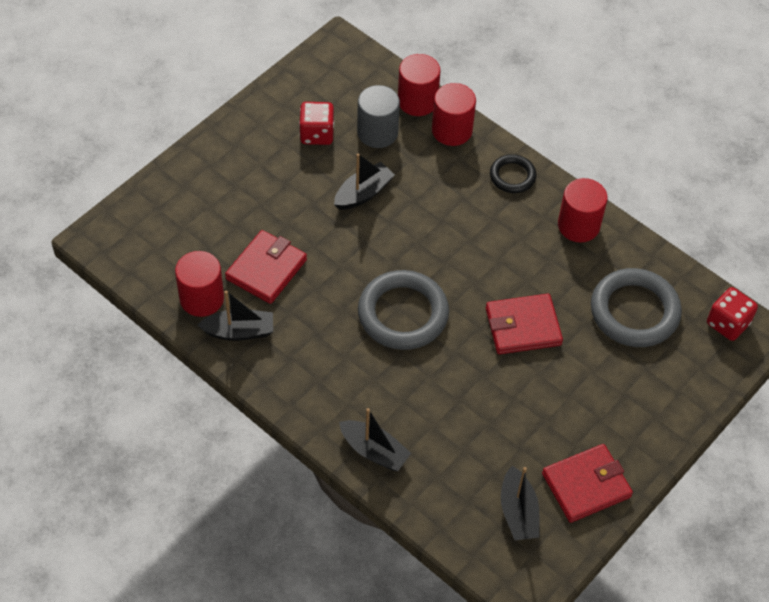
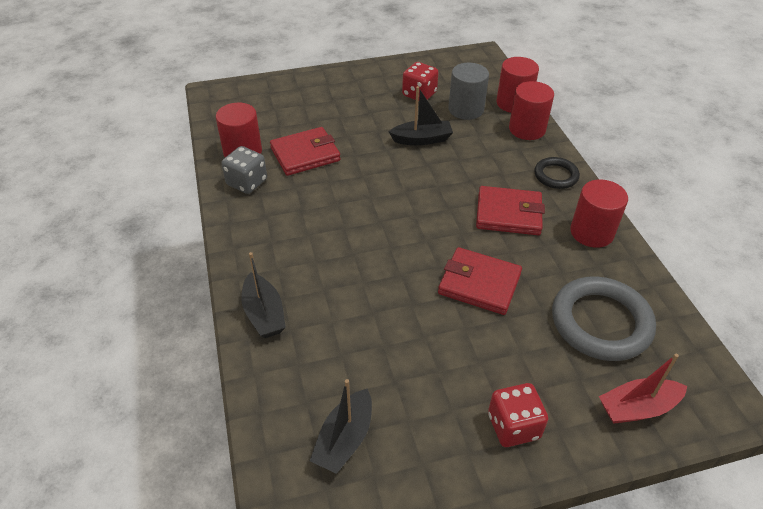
camera: 35 degrees right, 10 degrees down
black boat [197,290,273,341] -> grey dice [221,146,267,194]
grey ring [358,270,449,350] -> none
red wallet [542,444,633,523] -> red wallet moved to [476,186,545,235]
red dice [707,287,758,341] -> red dice moved to [488,383,548,447]
none -> red boat [599,354,687,424]

